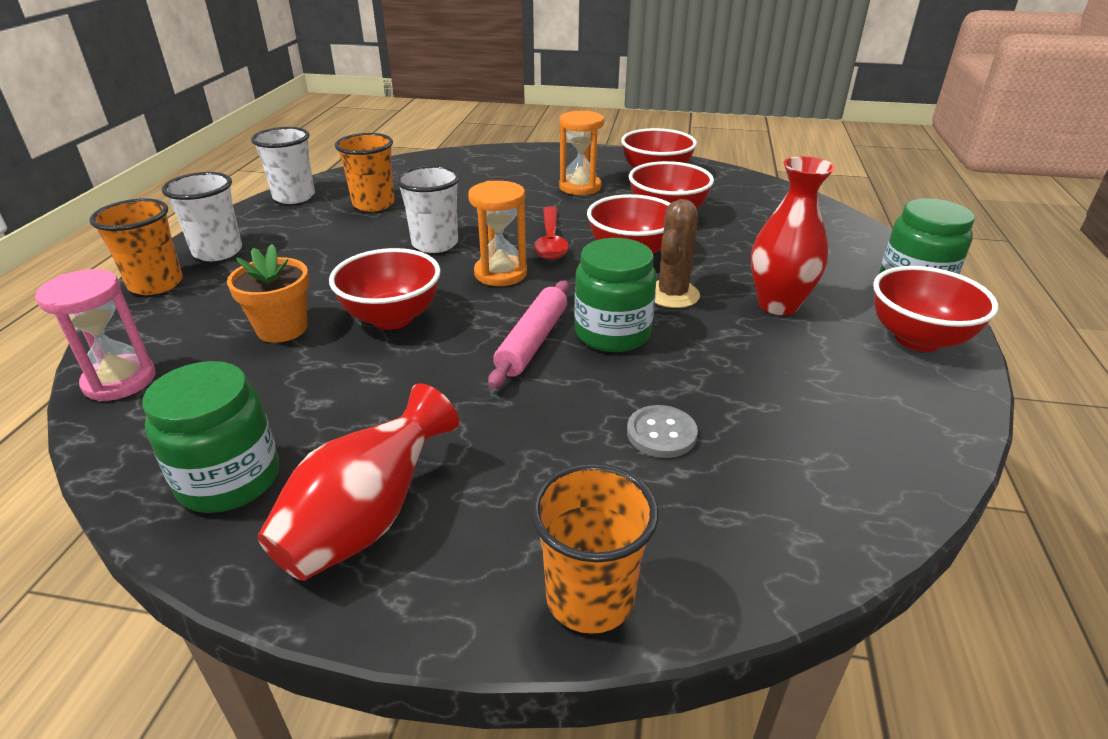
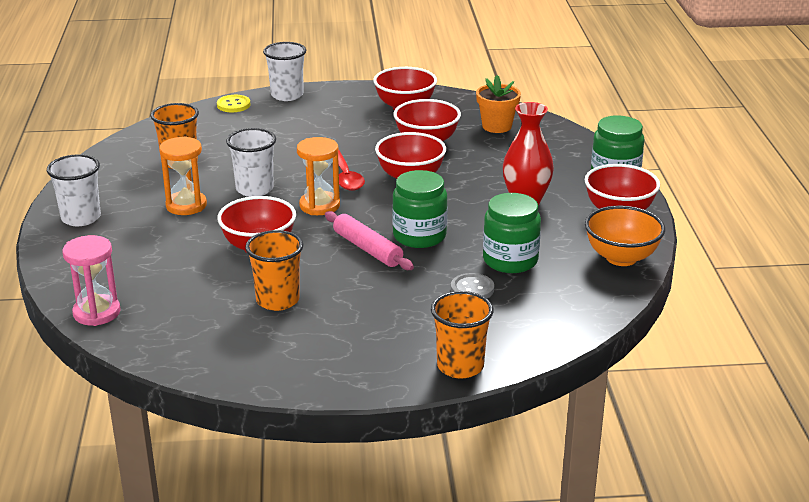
camera: 15 degrees left, 5 degrees down
orange cup [89,198,183,295] -> orange cup moved to [245,230,303,311]
green jar [142,361,279,513] -> green jar moved to [483,193,541,273]
orange flower pot [227,244,309,343] -> orange flower pot moved to [476,75,521,133]
white cup [251,127,315,204] -> white cup moved to [263,42,306,101]
red vase [257,383,459,581] -> none
pink rolling pin [488,281,569,389] -> pink rolling pin turned 45 degrees counterclockwise [325,211,414,270]
orange hourglass [559,111,604,195] -> orange hourglass moved to [159,136,207,215]
brown cactus [655,199,700,308] -> none
none -> yellow button [217,95,251,112]
none -> orange bowl [585,206,665,266]

